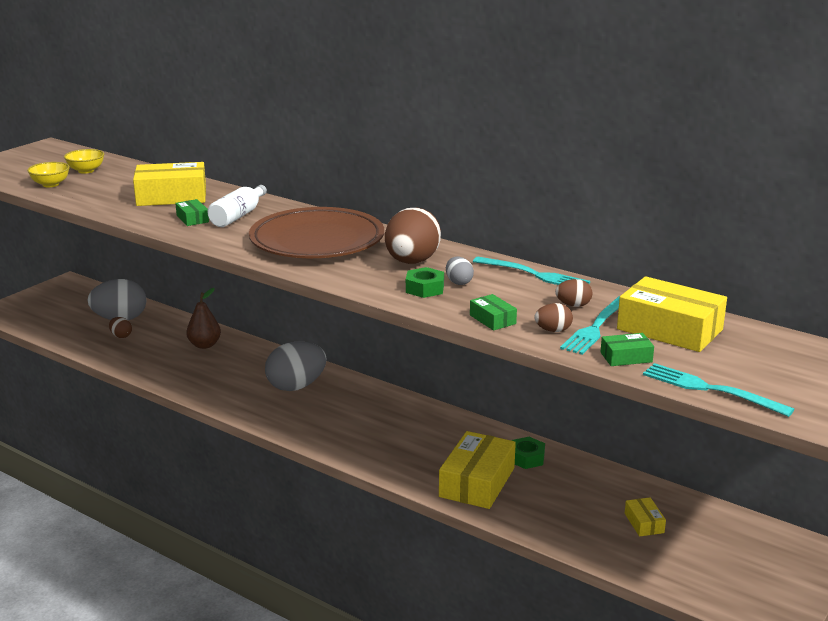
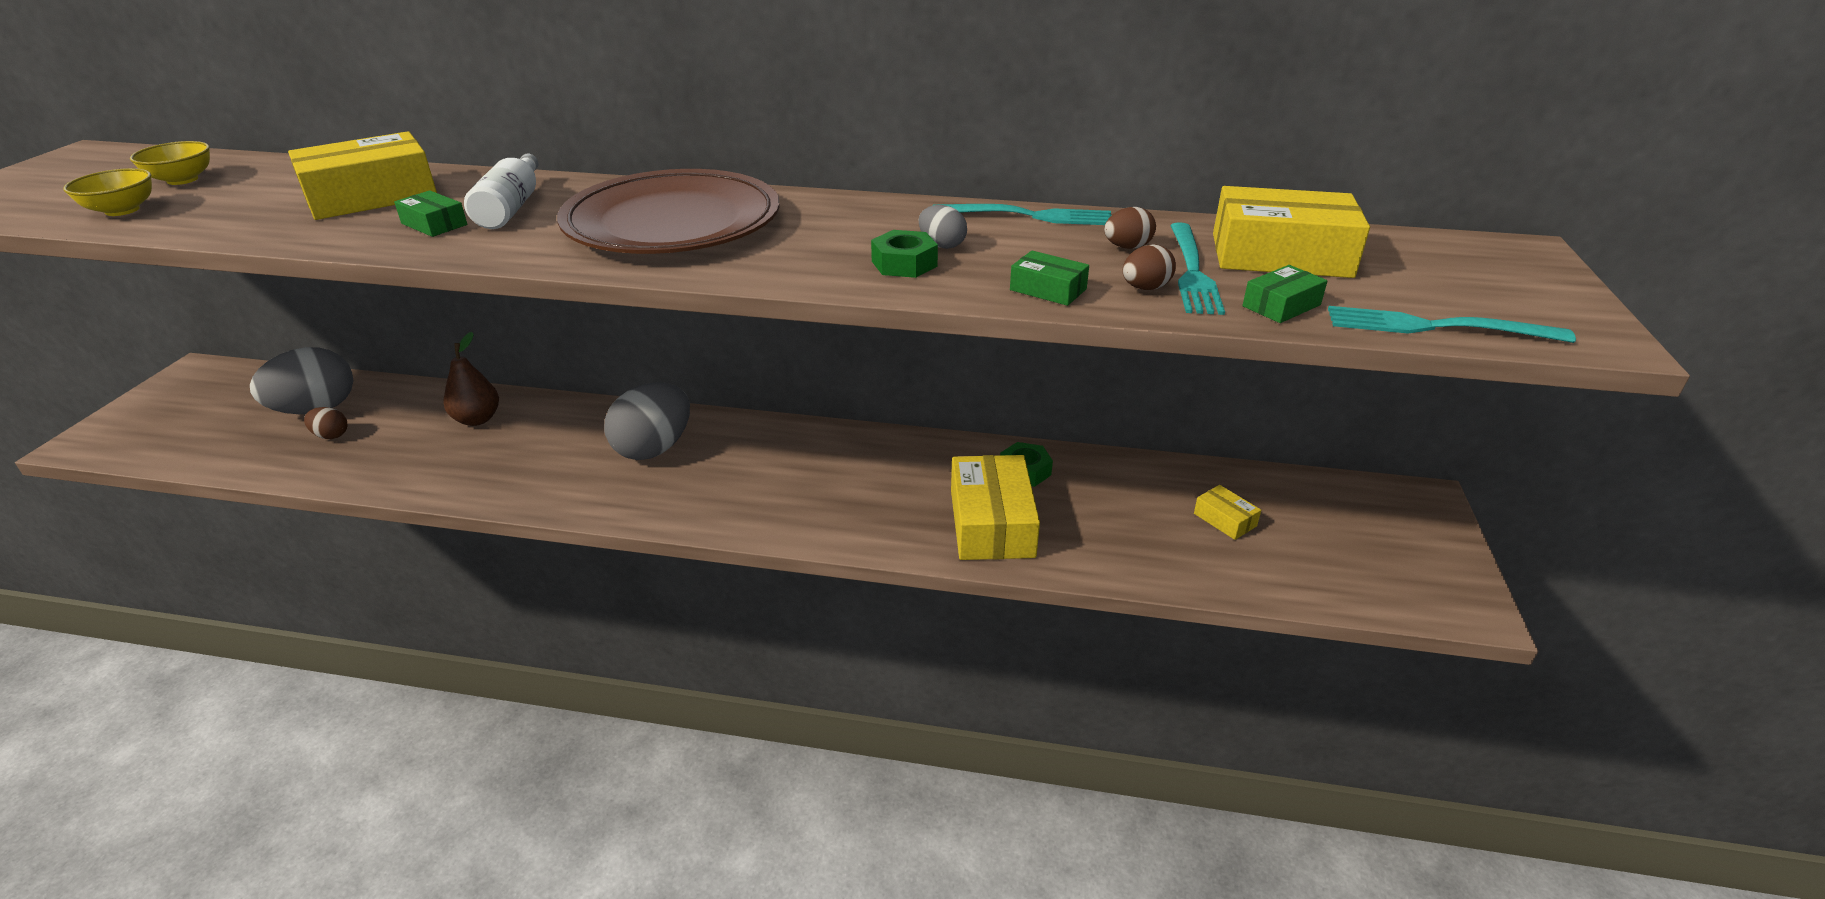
camera: 25 degrees left, 10 degrees up
brown egg [385,208,441,264] -> none

